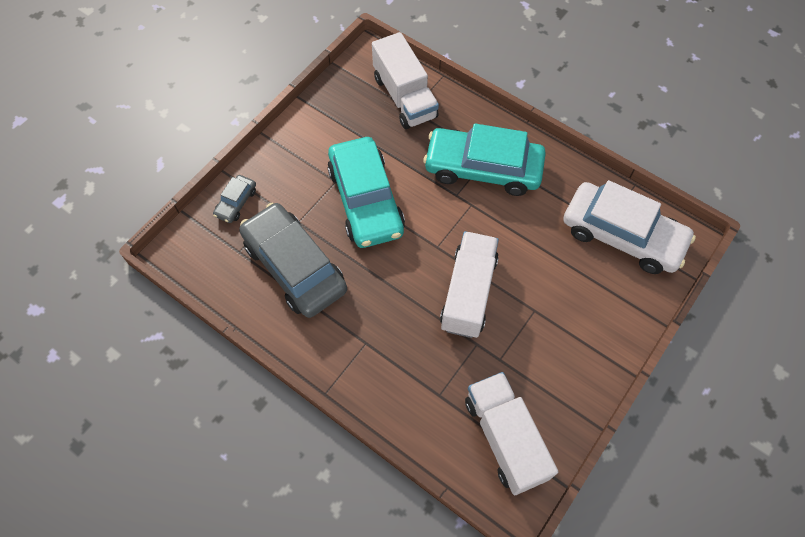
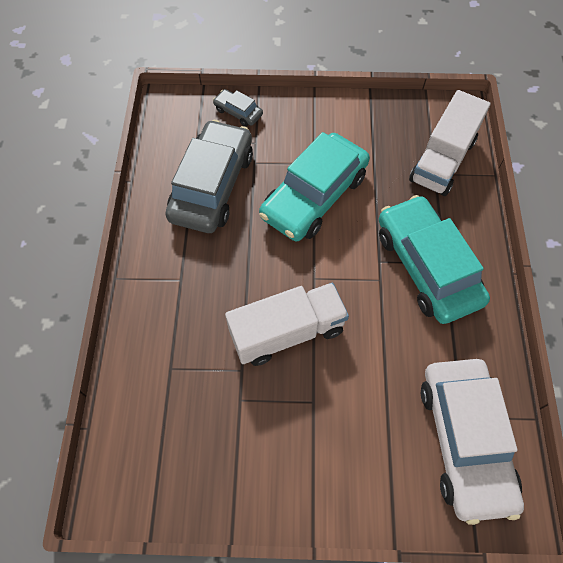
camera: 55 degrees right, 0 degrees up
grey car [213,175,256,223] -> grey car turned 45 degrees clockwise [213,89,263,127]
white truck [465,372,558,495] -> none

